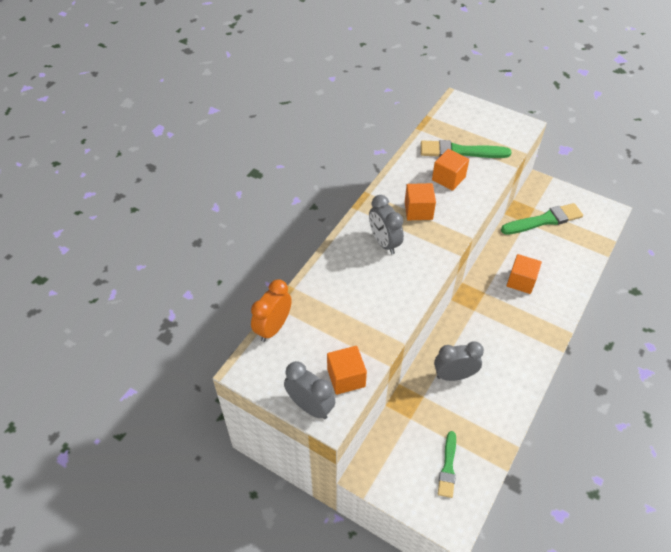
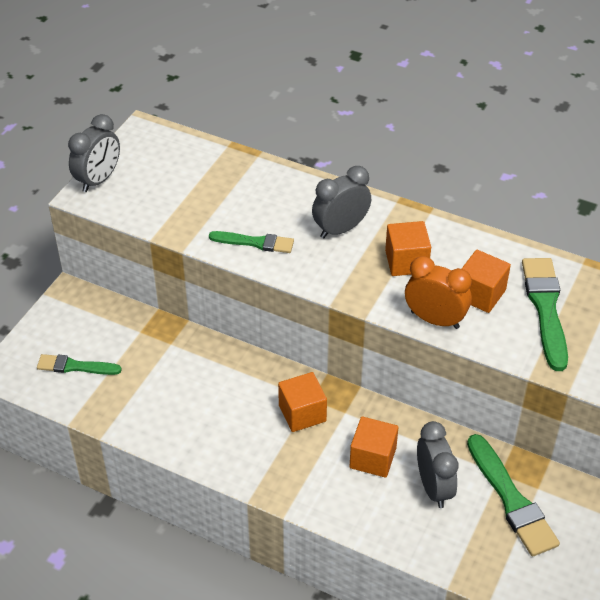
camera: 85 degrees right, 5 degrees down
orange clock [251,279,292,342] -> orange clock moved to [405,256,472,329]
orange cube [327,346,367,395] -> orange cube moved to [278,372,327,432]
grey clock [434,342,484,381] -> grey clock moved to [417,421,459,508]
none -> green brush [209,231,294,253]

